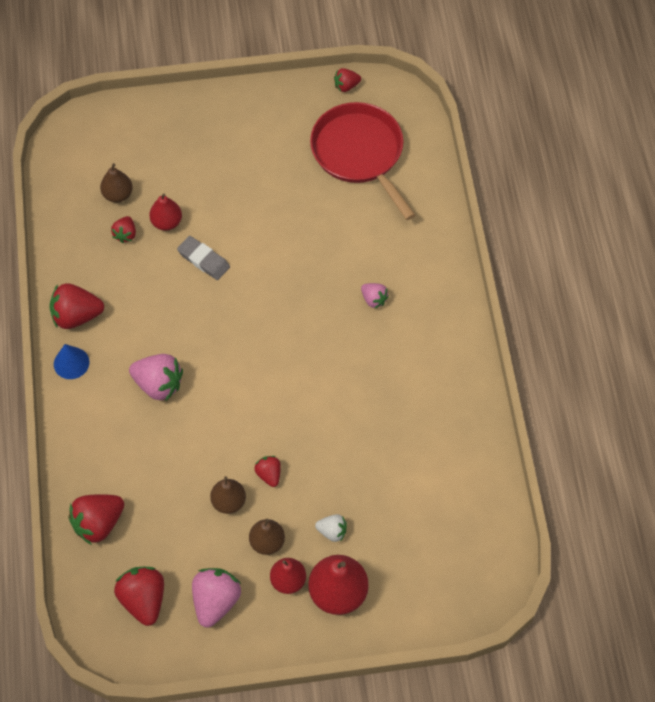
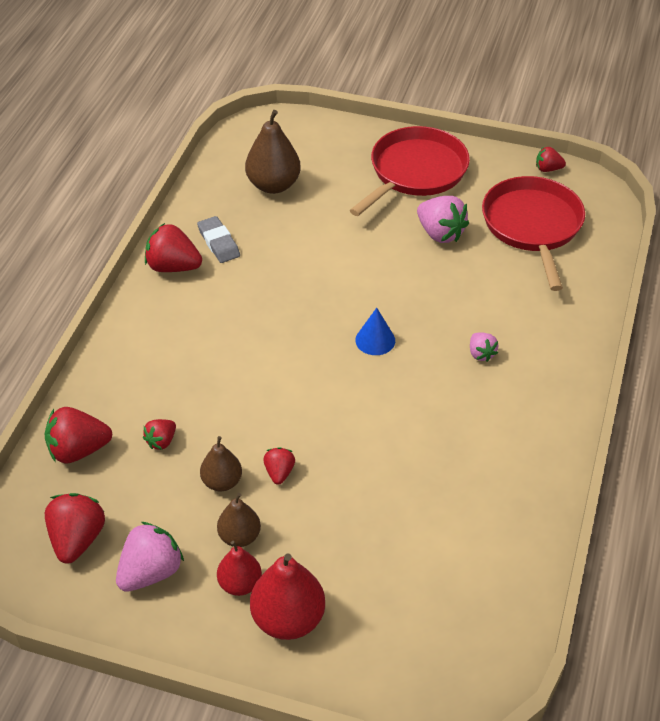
camera: 25 degrees right, 15 degrees down
blue cone [54,344,90,379] -> blue cone moved to [355,308,395,355]
brown pear [100,163,133,203] -> brown pear [245,110,301,194], size x1.64
red strawberry [111,216,136,243] -> red strawberry moved to [143,419,176,450]
pink strawberry [129,354,183,401] -> pink strawberry moved to [417,196,469,243]
red pear [149,193,182,231] -> none
grey eraser [177,236,230,280] -> grey eraser moved to [197,216,240,263]
white strawberry [315,514,347,542] -> none
none -> red pan [350,126,470,216]

